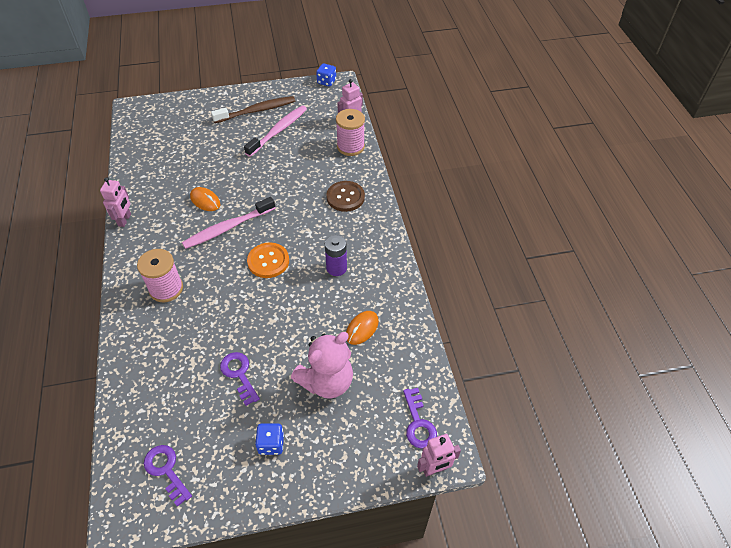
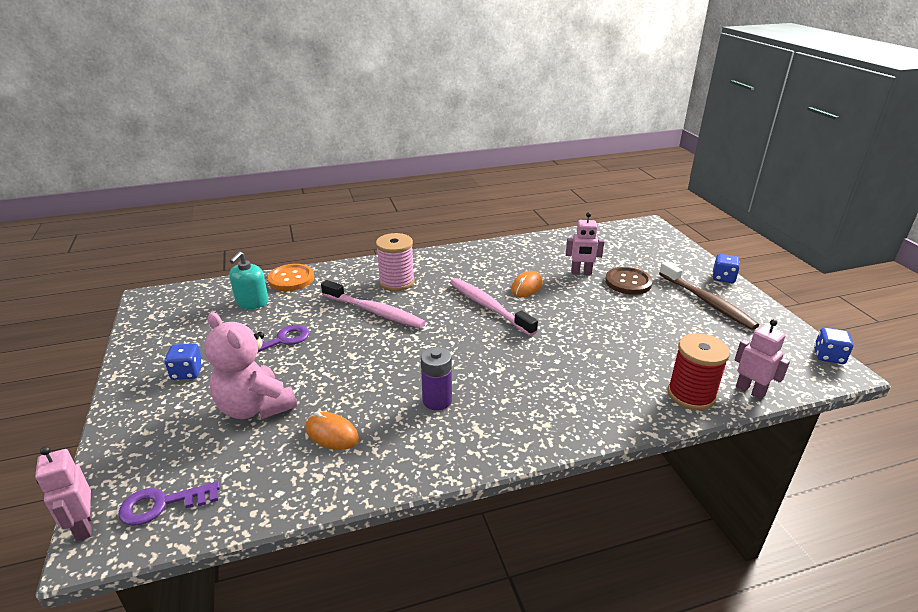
camera: 85 degrees right, 20 degrees down
pink robot [100,177,131,227] -> pink robot moved to [566,212,604,275]
purple key [144,445,192,507] -> none
pink toothbrush [244,105,307,157] -> pink toothbrush moved to [321,280,426,328]
orange button [247,243,289,278] -> orange button moved to [267,264,314,291]
brown button [326,181,365,212] -> brown button moved to [605,267,653,295]
pink spool [336,109,365,156] -> red spool [668,333,730,410]
none -> turquoise soap dispenser [229,251,269,309]
none -> blue dice [712,254,740,283]

